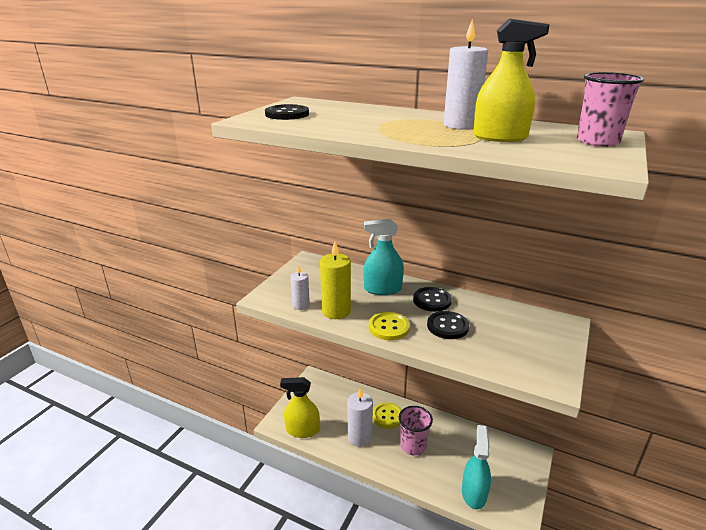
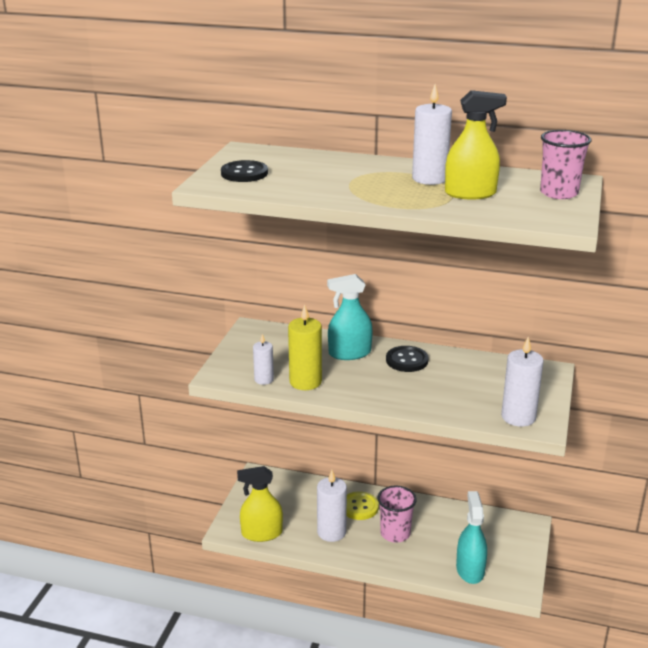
camera: 10 degrees left, 0 degrees up
yellow button [369,312,410,340] -> none
black button [427,311,469,339] -> none
none -> white candle [501,337,544,427]

